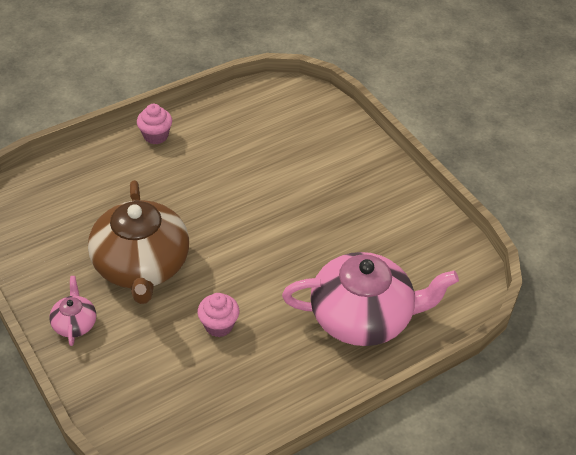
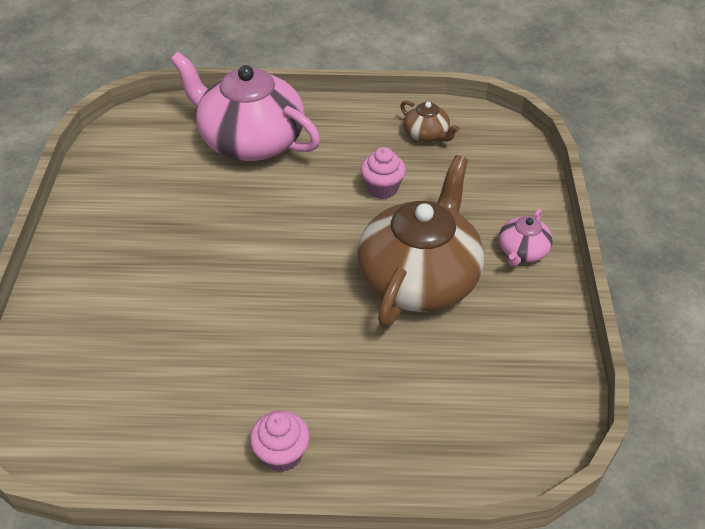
camera: 145 degrees left, 0 degrees up
none -> brown teapot [400,101,460,142]

